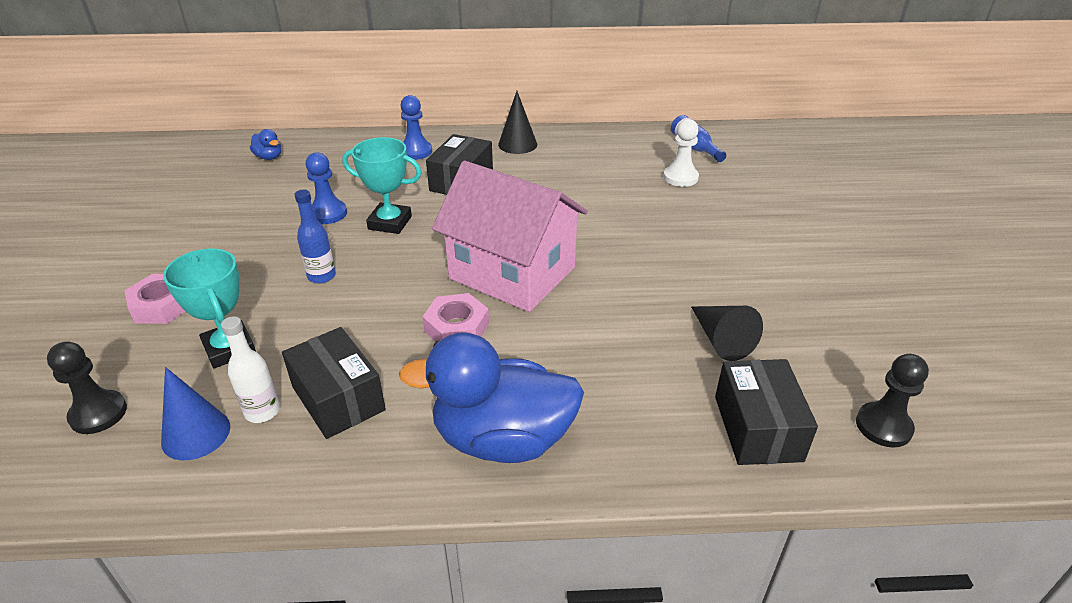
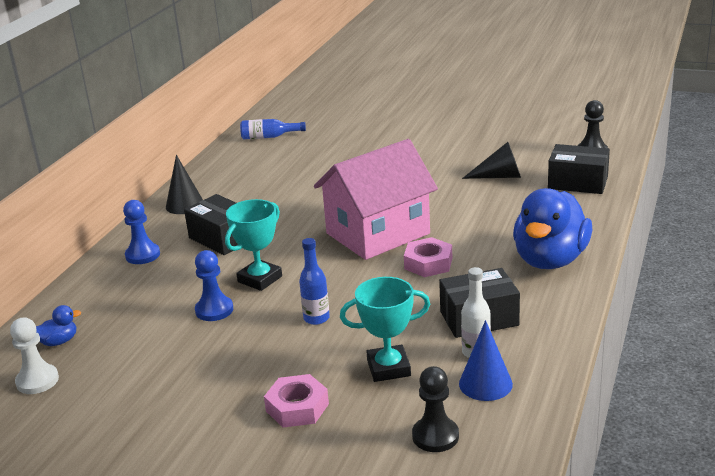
camera: 65 degrees left, 10 degrees down
white pawn [663,119,699,187] -> white pawn moved to [10,317,59,394]

